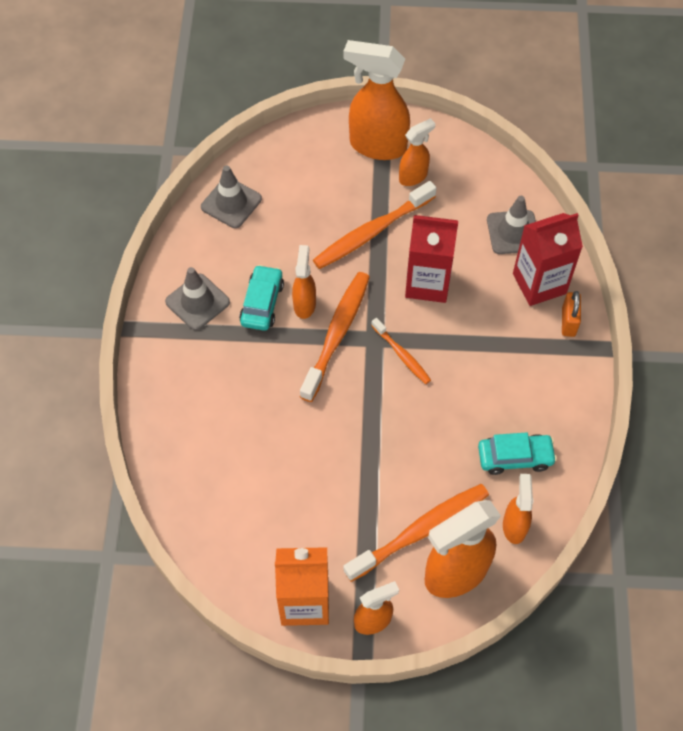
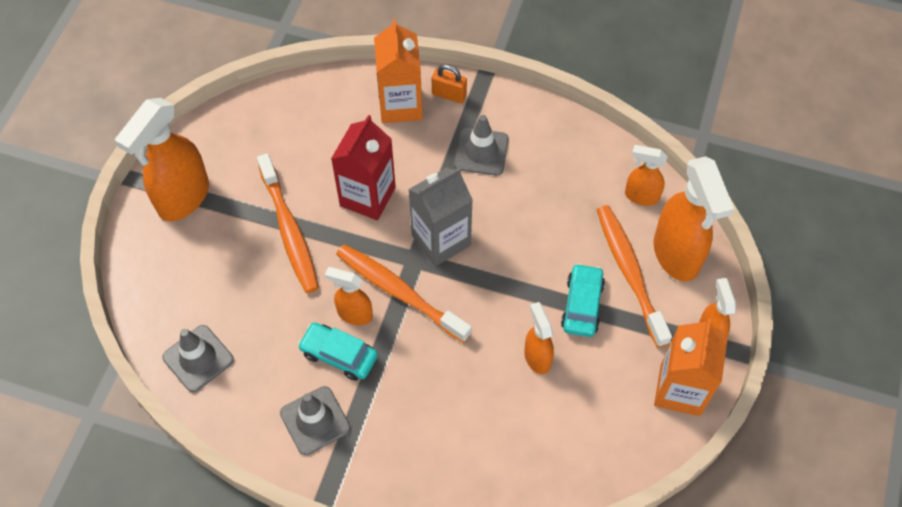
camera: 75 degrees left, 0 degrees up
orange toothbrush [371,318,431,384] -> grey carton [408,168,473,266]
orange spray bottle [399,118,435,186] -> orange spray bottle moved to [524,302,554,374]
turquoise car [478,432,557,475] -> turquoise car moved to [561,263,605,337]
grey traffic cone [487,196,536,254] -> grey traffic cone moved to [454,115,509,175]
red carton [513,213,583,306] -> orange carton [374,18,423,123]

